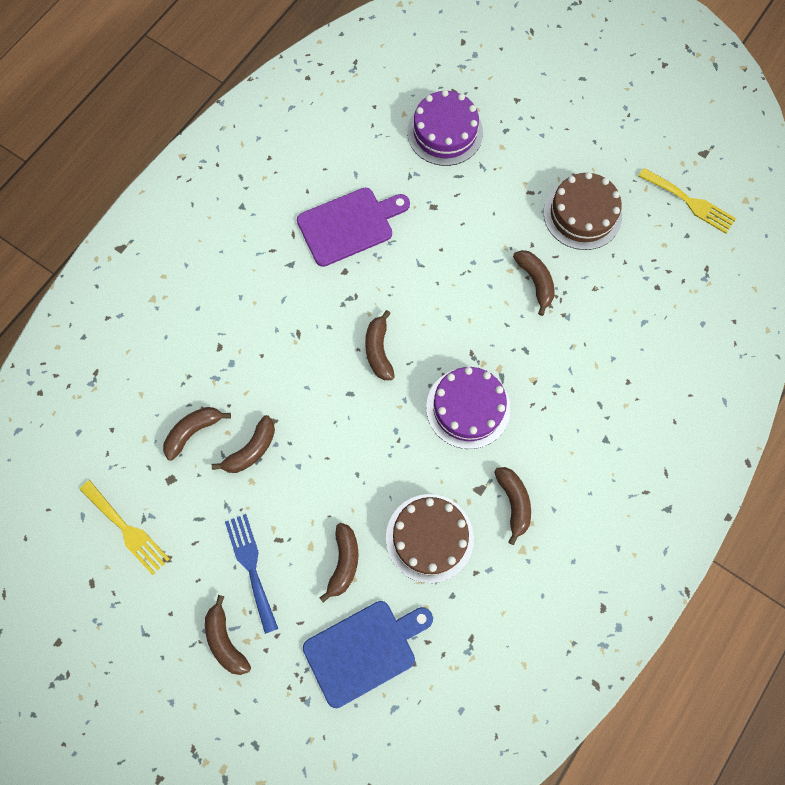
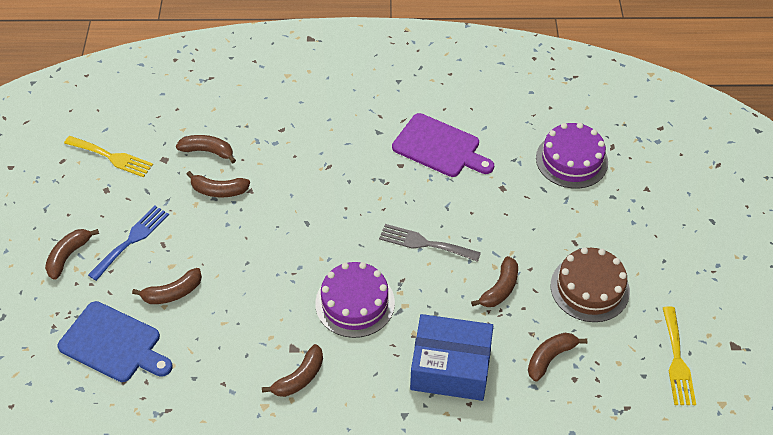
camera: 55 degrees right, 20 degrees down
yellow fork [80,480,170,575] -> yellow fork turned 75 degrees counterclockwise [64,136,153,177]
brown banana [365,310,395,380] -> brown banana moved to [528,333,587,382]
brown cake [386,494,474,583] -> none
none -> grey fork [379,224,481,262]
none -> blue box [410,314,493,401]

